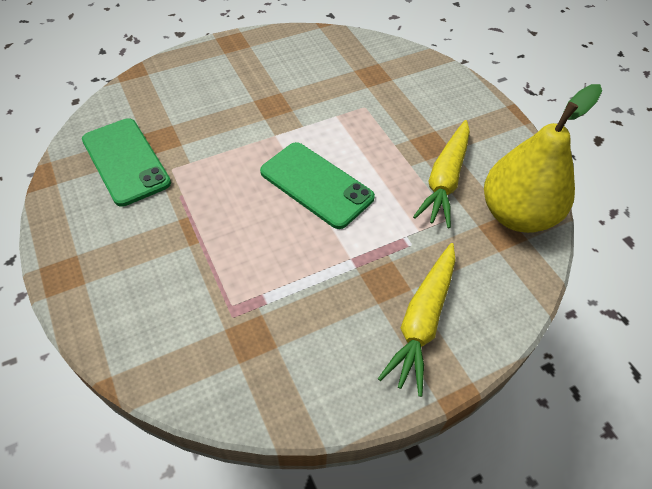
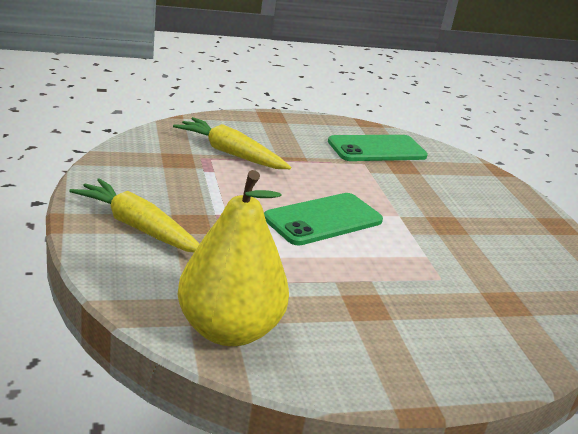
camera: 100 degrees right, 25 degrees down
yellow carrot [413,120,470,228] -> yellow carrot moved to [173,117,291,169]

